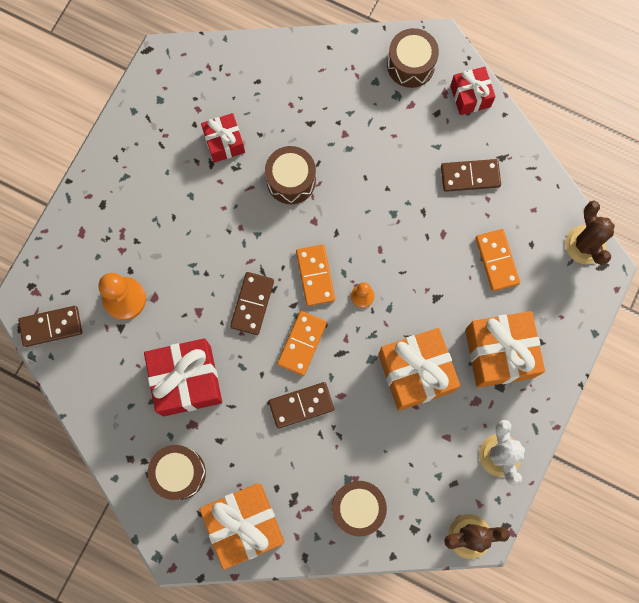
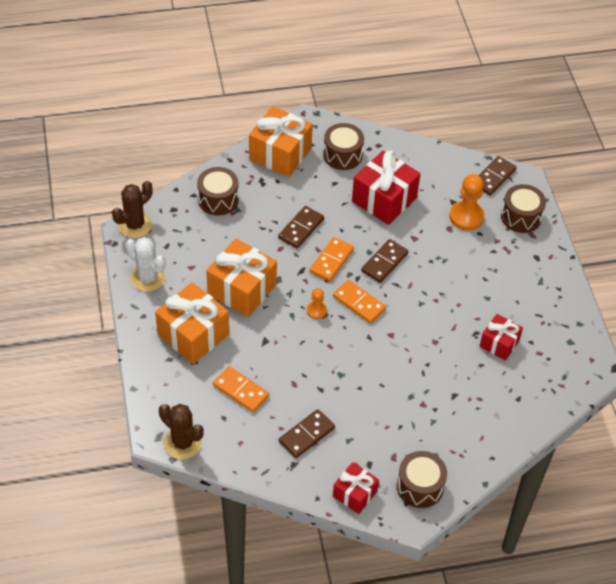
camera: 140 degrees right, 25 degrees down
brown domino [230,272,274,335] -> brown domino turned 60 degrees clockwise [361,239,408,283]
brown drum [265,146,316,204] -> brown drum moved to [501,184,546,233]
orange domino [277,311,327,376] -> orange domino turned 45 degrees clockwise [310,237,354,282]

